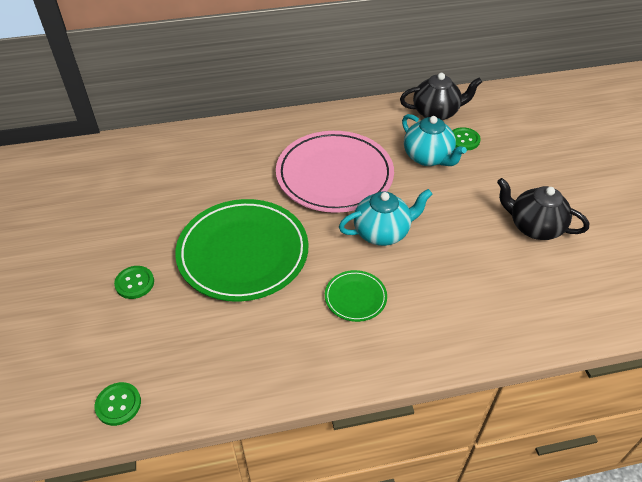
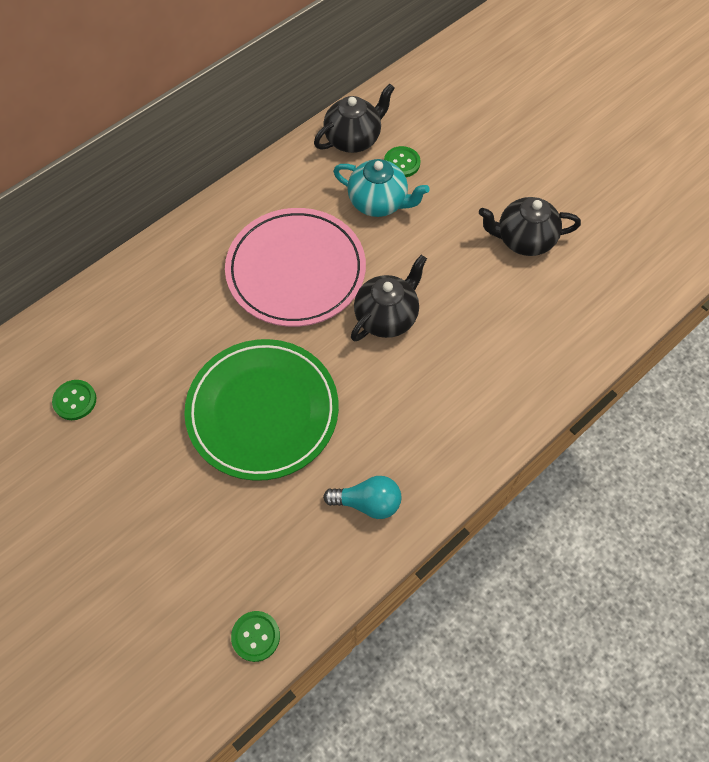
camera: 30 degrees left, 15 degrees up
green button [114,266,154,299] -> green button moved to [52,380,96,420]
green plate [325,270,387,322] -> none
turquoise teapot [339,189,432,246] -> black teapot [351,255,427,341]
none -> turquoise light bulb [323,476,401,519]

